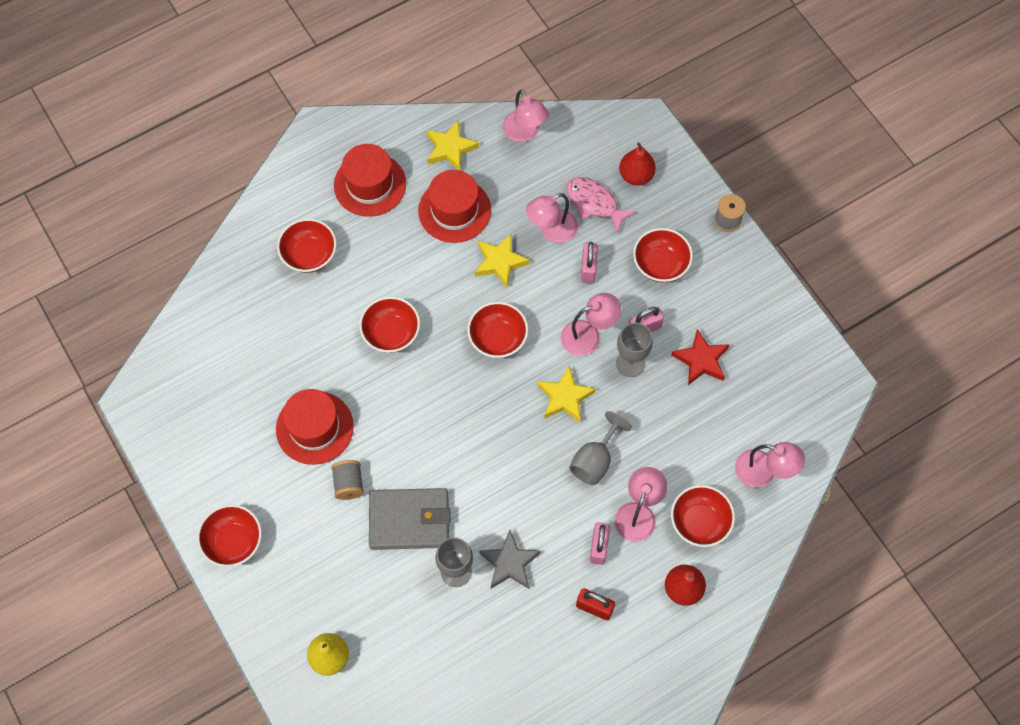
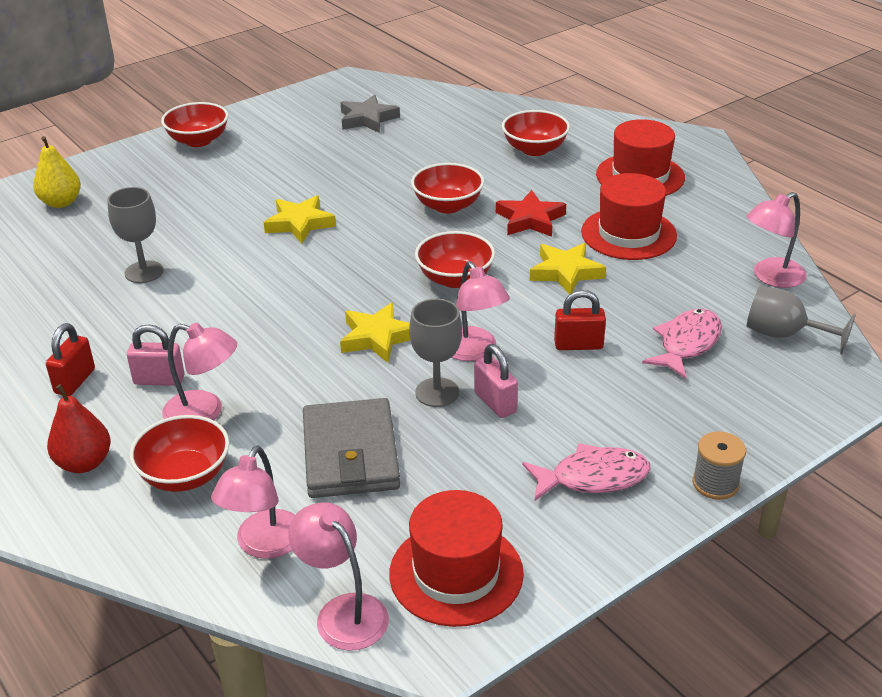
camera: 85 degrees right, 30 degrees down
red hat [276,389,354,465] -> red hat moved to [389,490,524,627]
grey spool [331,460,364,500] -> none
grey wallet [369,488,450,550] -> grey wallet moved to [303,398,400,498]
yellow star [427,120,479,171] -> yellow star moved to [264,195,336,243]
grey star [479,530,541,589] -> grey star moved to [340,95,400,133]
pink lamp [526,193,578,243] -> pink lamp moved to [288,502,389,651]
grey goblet [569,411,632,485] -> grey goblet moved to [747,286,856,355]
pink padlock [581,242,598,283] -> red padlock [554,290,606,350]
red pear [619,142,656,186] -> none
red bowl [633,228,693,283] -> none
red star [671,329,730,385] -> red star moved to [496,190,566,237]
none -> pink fish [522,443,651,502]

